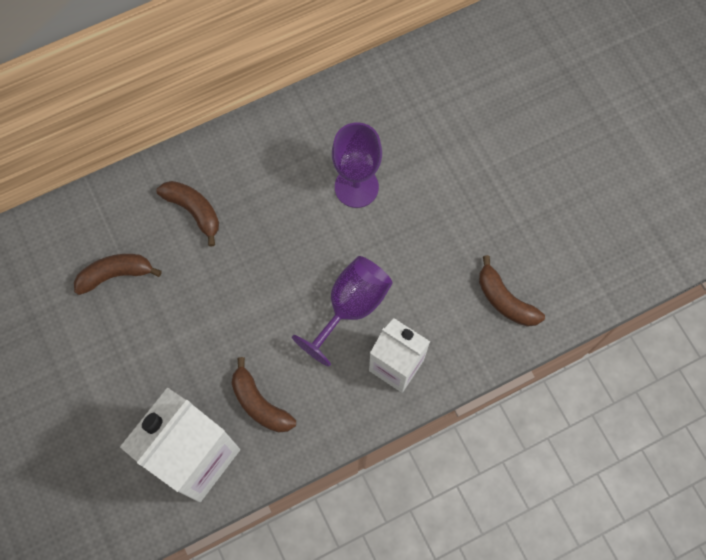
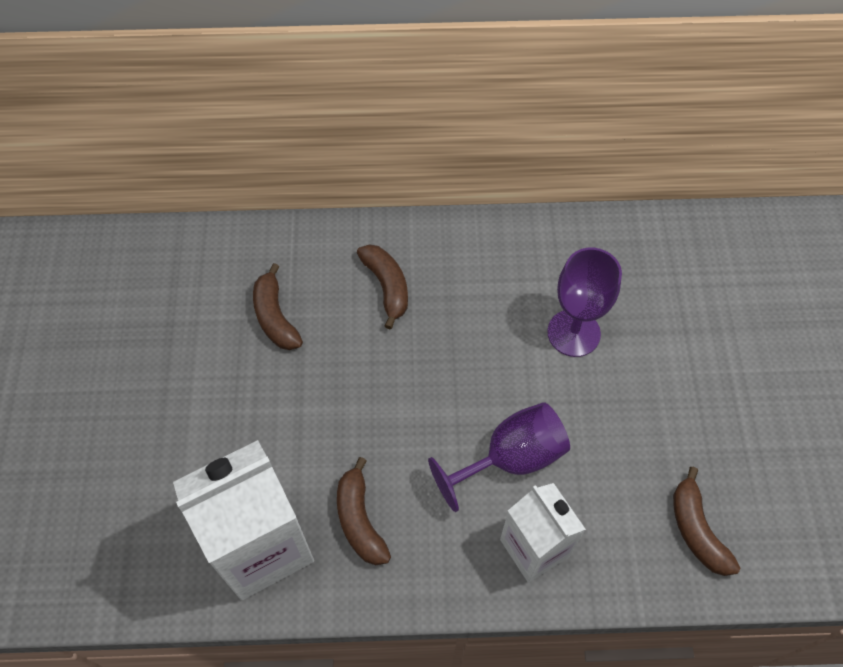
camera: 25 degrees right, 10 degrees down
brown banana [74,254,162,295] -> brown banana turned 120 degrees counterclockwise [253,263,303,350]

